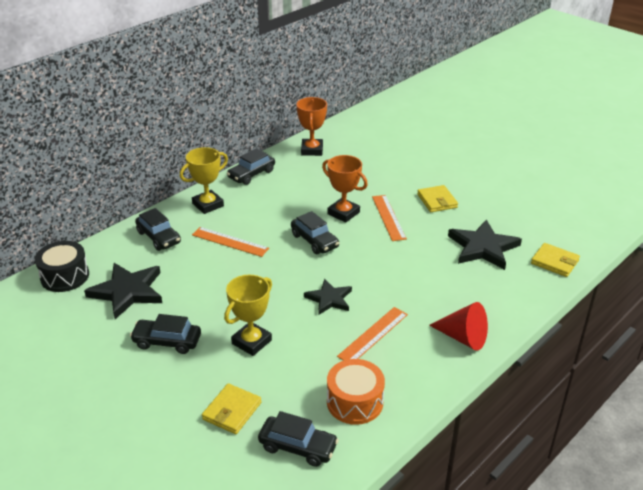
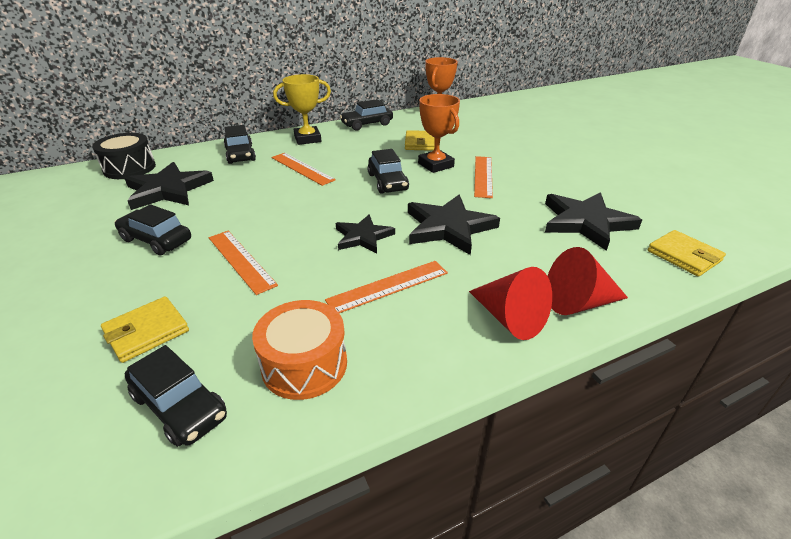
camera: 20 degrees right, 0 degrees up
yellow trophy [224,275,272,356] -> orange ruler [209,231,278,295]
yellow wallet [417,185,458,212] -> yellow wallet moved to [405,130,435,151]
none -> black star [408,195,500,255]
none -> red cone [548,247,628,315]

